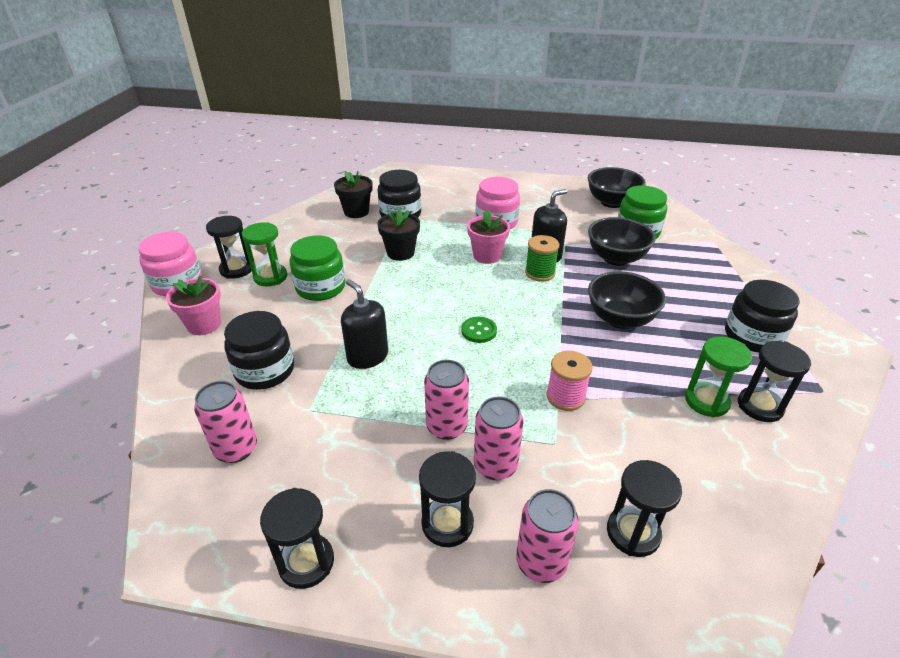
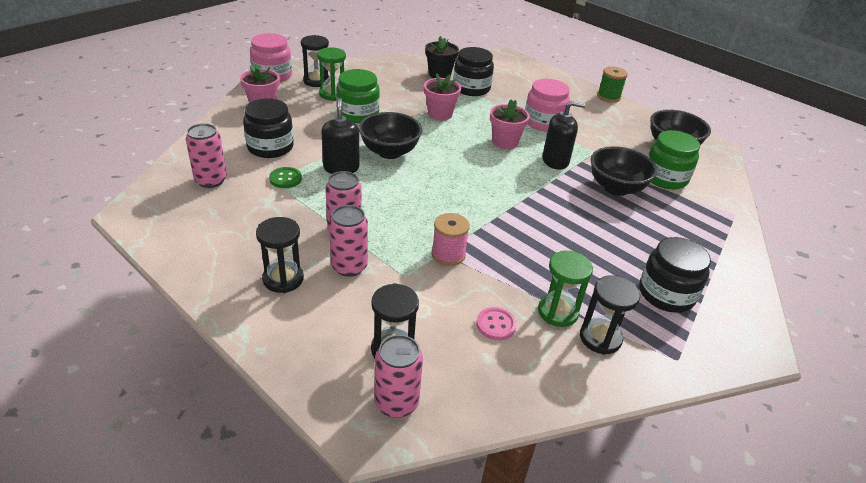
camera: 30 degrees right, 0 degrees up
black hourglass [260,488,334,589] -> none
black flower pot [377,207,420,261] -> pink flower pot [424,73,461,121]
green button [461,317,497,343] -> green button moved to [269,167,302,188]
pink can [516,489,579,583] -> pink can moved to [374,335,423,418]
green spool [525,235,559,282] -> green spool moved to [597,66,628,103]
black bowl [588,271,666,329] -> black bowl moved to [359,112,422,159]
none -> pink button [476,307,517,340]

